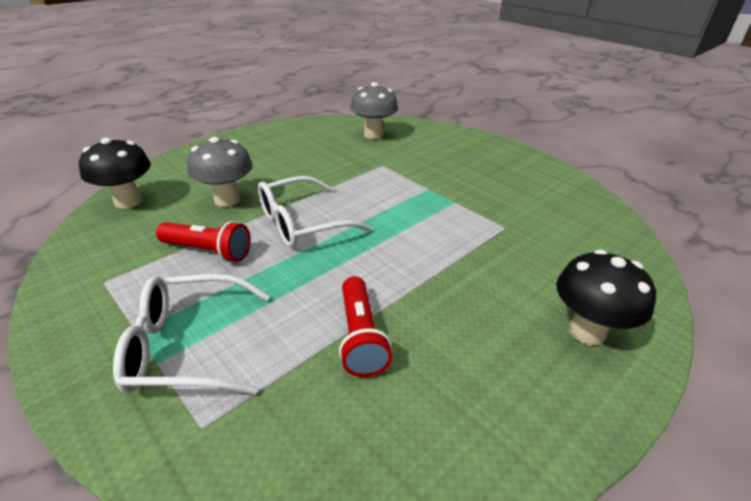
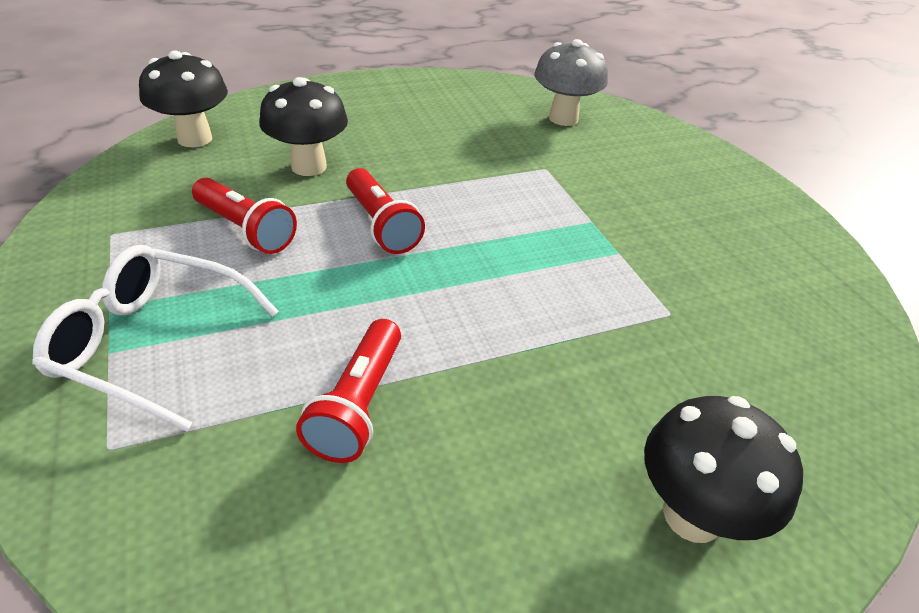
camera: 20 degrees right, 5 degrees up
grey mushroom [187,137,253,207] -> black mushroom [259,77,348,176]
white glasses [258,176,372,248] -> red flashlight [346,168,425,254]

